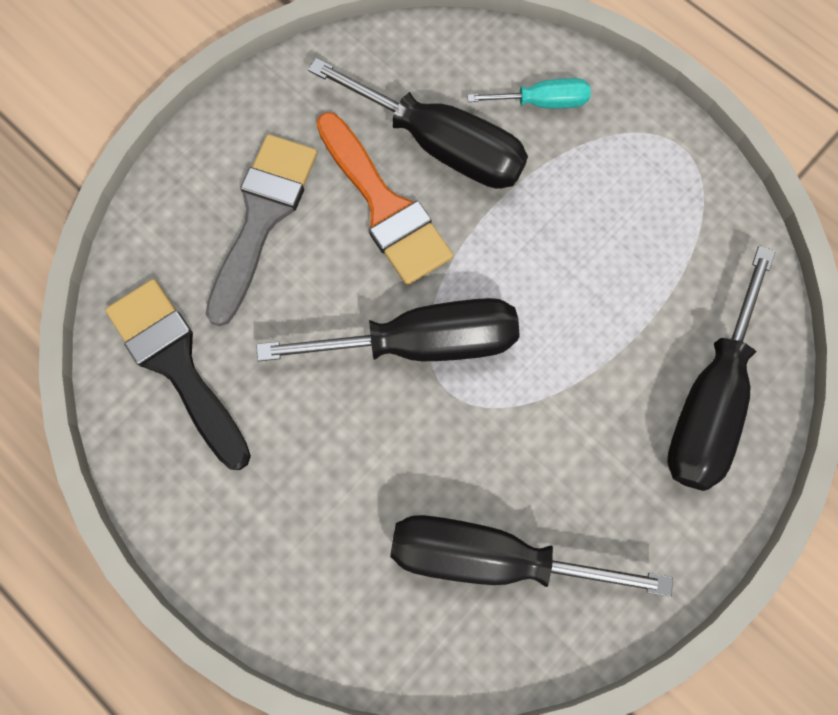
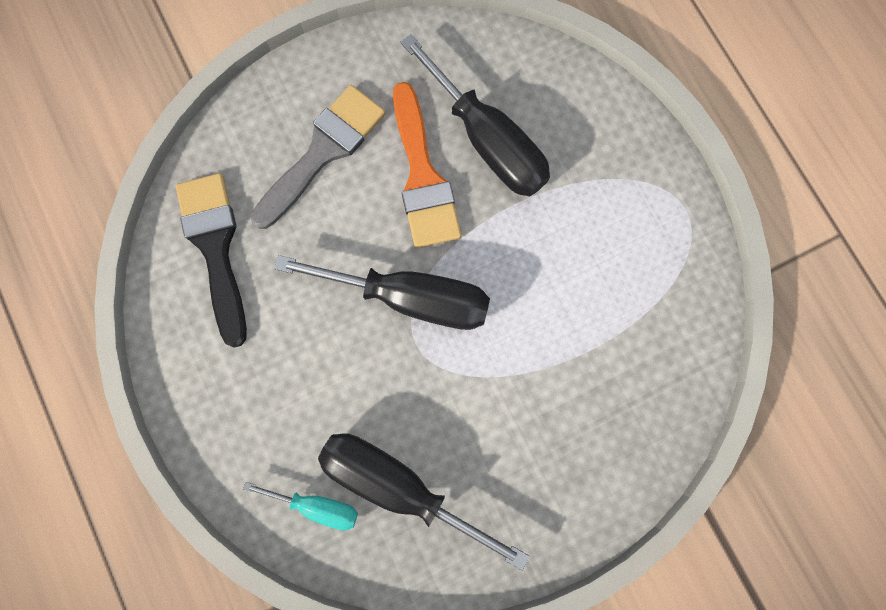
camera: 20 degrees right, 5 degrees up
turquoise screwdriver [467,78,591,108] -> turquoise screwdriver moved to [243,482,358,530]
black screwdriver [667,245,775,491] -> none

